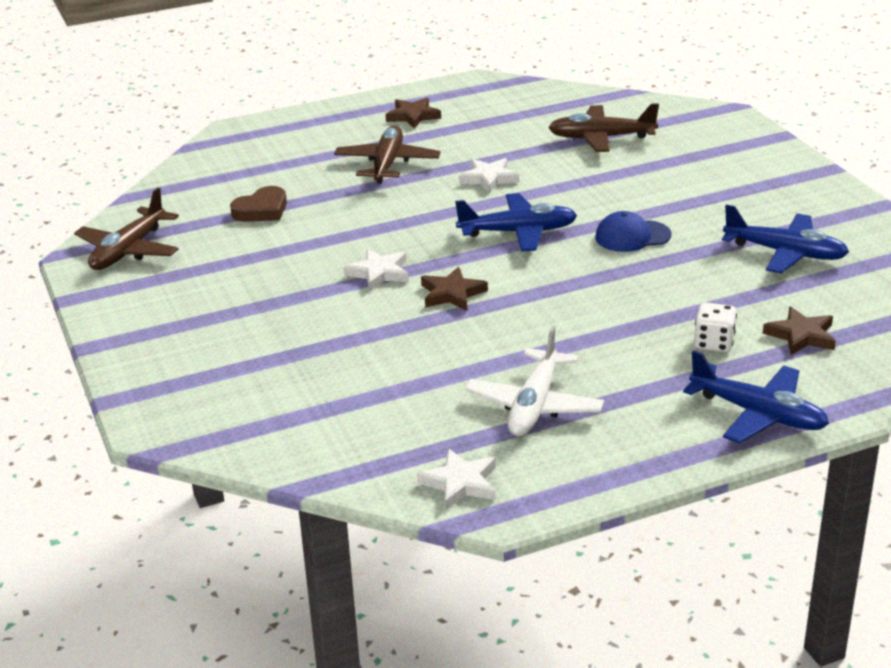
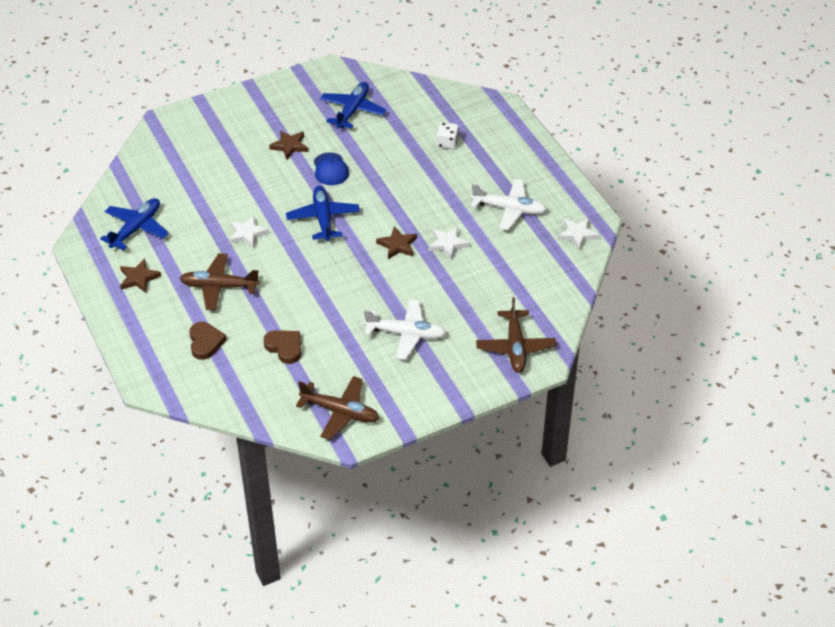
camera: 95 degrees left, 15 degrees up
white star [344,249,409,291] -> white star moved to [429,226,470,260]
brown plane [548,104,659,152] -> brown plane moved to [476,297,556,373]
blue plane [683,350,829,443] -> blue plane moved to [100,198,169,250]
brown star [763,307,836,355] -> brown star moved to [269,130,308,160]
none -> brown heart [189,322,227,360]
none -> white plane [364,299,446,360]

